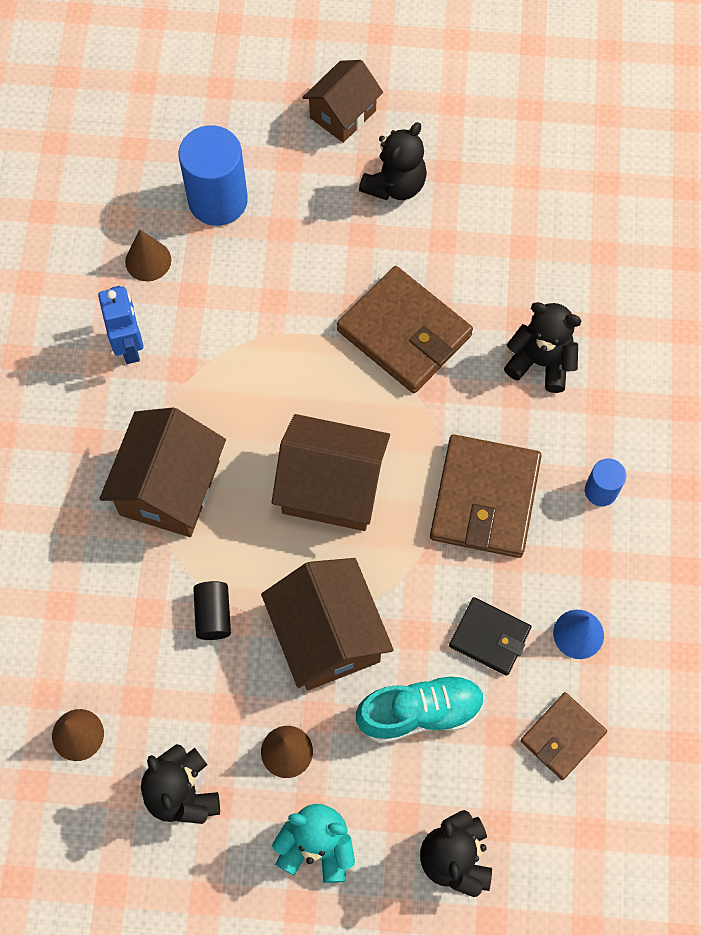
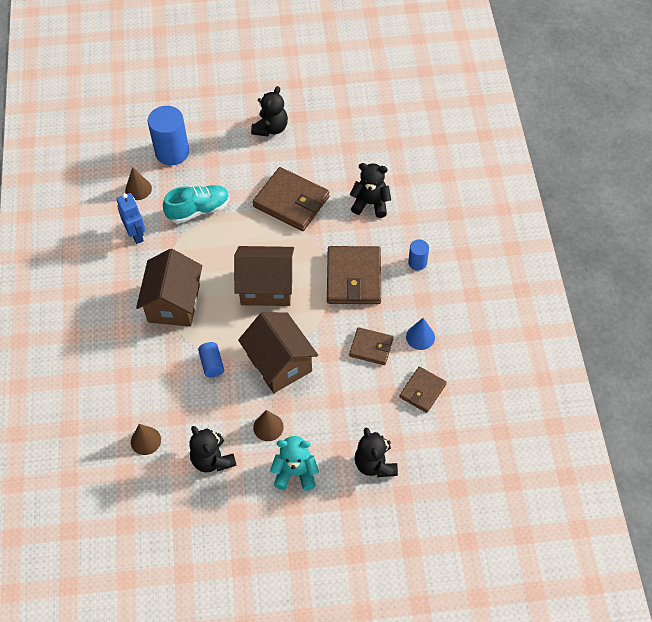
camera: 10 degrees left, 10 degrees down
black cylinder [193,581,231,640] -> blue cylinder [198,342,224,377]
brown house [302,60,383,143] -> none
turquoise shoe [356,673,485,743] -> turquoise shoe moved to [163,185,230,223]
black wallet [449,597,532,676] -> brown wallet [349,327,393,365]

